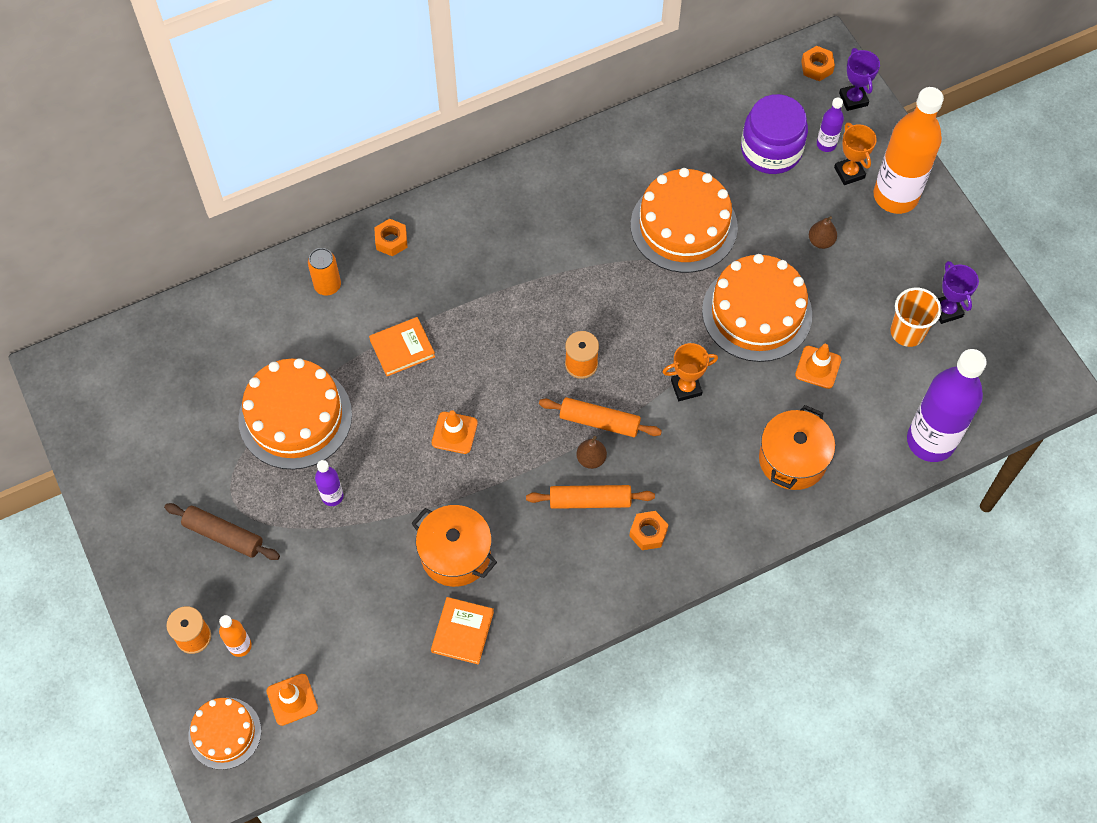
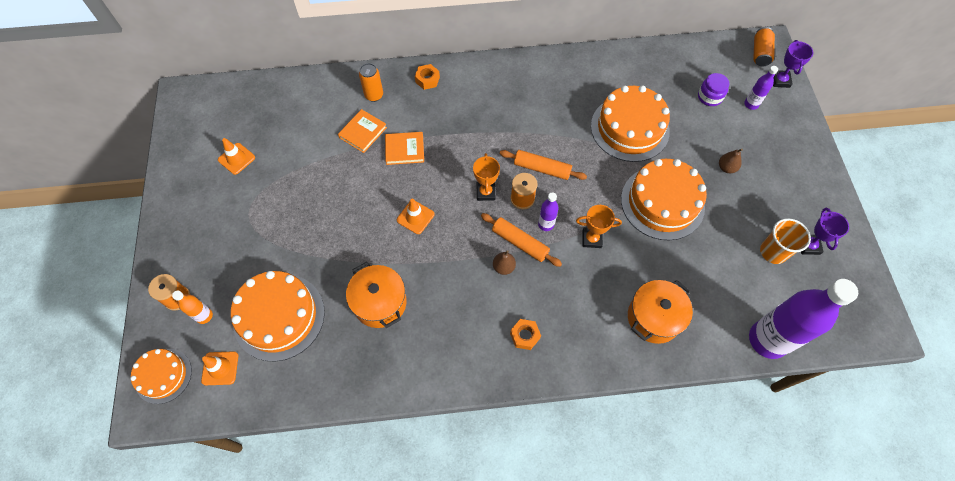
camera: 20 degrees right, 0 degrees up
brown rolling pin [164,503,280,560] -> none
orange cake [238,358,352,470] -> orange cake moved to [231,271,325,361]
purple bottle [315,460,344,506] -> purple bottle moved to [538,192,559,231]
orange book [431,597,494,665] -> orange book moved to [338,109,387,153]
orange rolling pin [526,485,655,509] -> orange rolling pin moved to [500,150,587,180]
purple jar [741,94,808,174] -> purple jar [698,73,729,106], size x0.56
orange traffic cone [795,344,841,389] -> orange traffic cone moved to [218,138,255,175]
orange nut [801,46,835,81] -> orange can [753,27,775,66]
orange trophy [834,122,877,185] -> orange trophy moved to [473,153,500,201]
orange bottle [873,87,944,214] -> none

